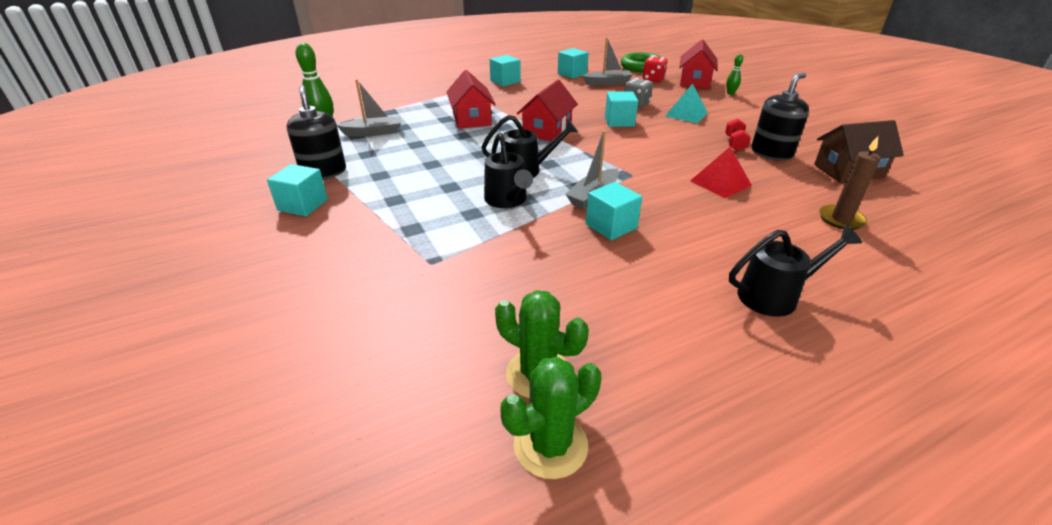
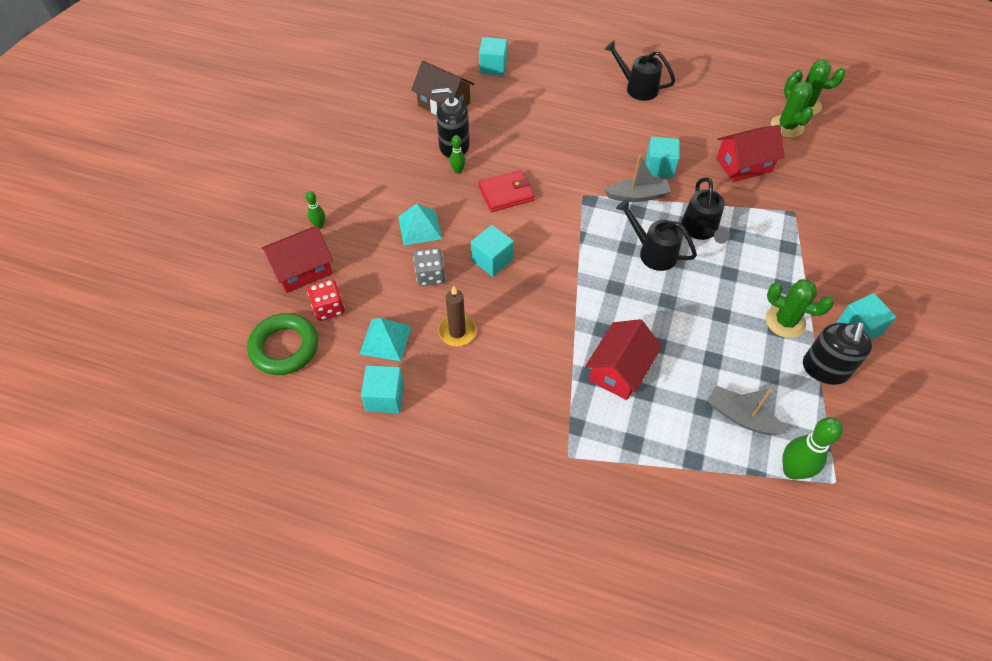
camera: 135 degrees left, 20 degrees up
black watering can [484,133,533,208] -> black watering can turned 150 degrees clockwise [681,178,730,244]
turquoise cube [490,55,521,86] -> turquoise cube moved to [479,37,507,76]
red house [517,80,578,141] -> red house moved to [716,125,785,182]
grey boat [582,38,633,86] -> turquoise pyramid [360,318,412,361]
red pyramid [690,147,752,198] -> none
red dumbbell [725,118,751,151] -> green bowling pin [450,135,466,174]
brown candle [819,136,880,230] -> brown candle moved to [438,286,477,346]
none -> red wallet [478,170,535,212]
none -> green cactus [766,279,834,338]

